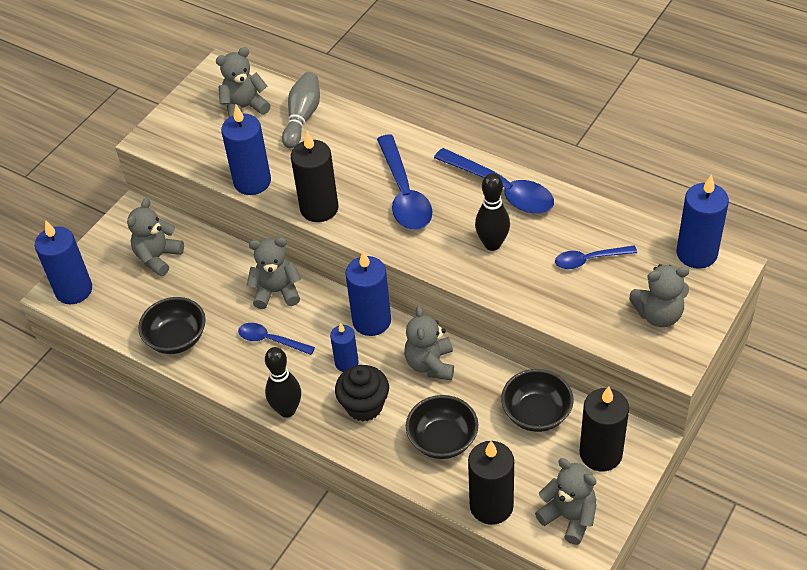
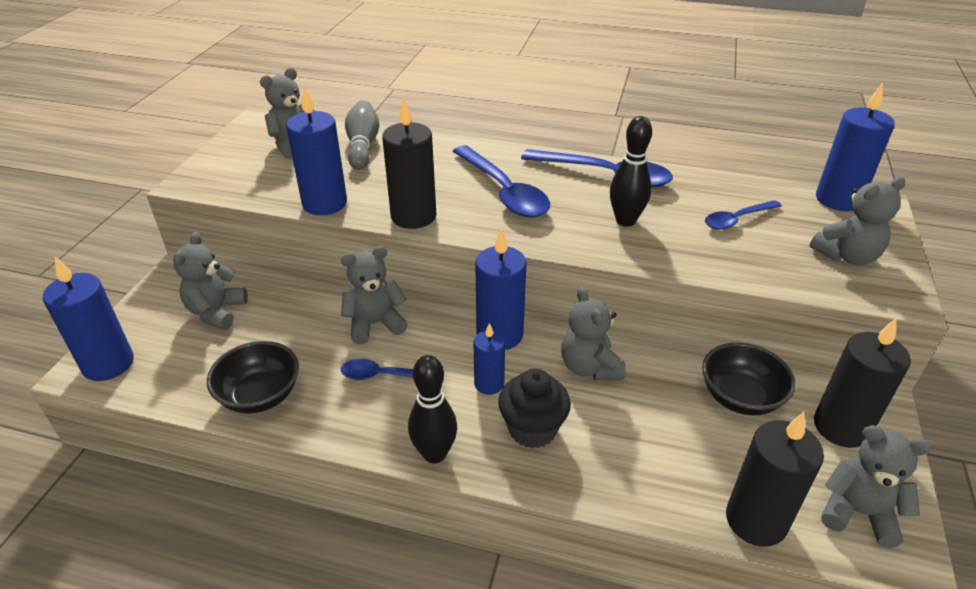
camera: 20 degrees left, 10 degrees down
black bowl [406,395,478,459] -> none

